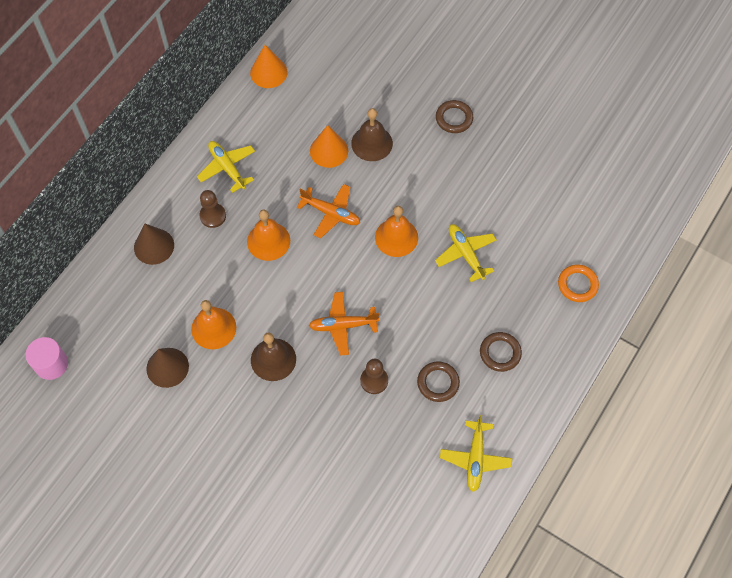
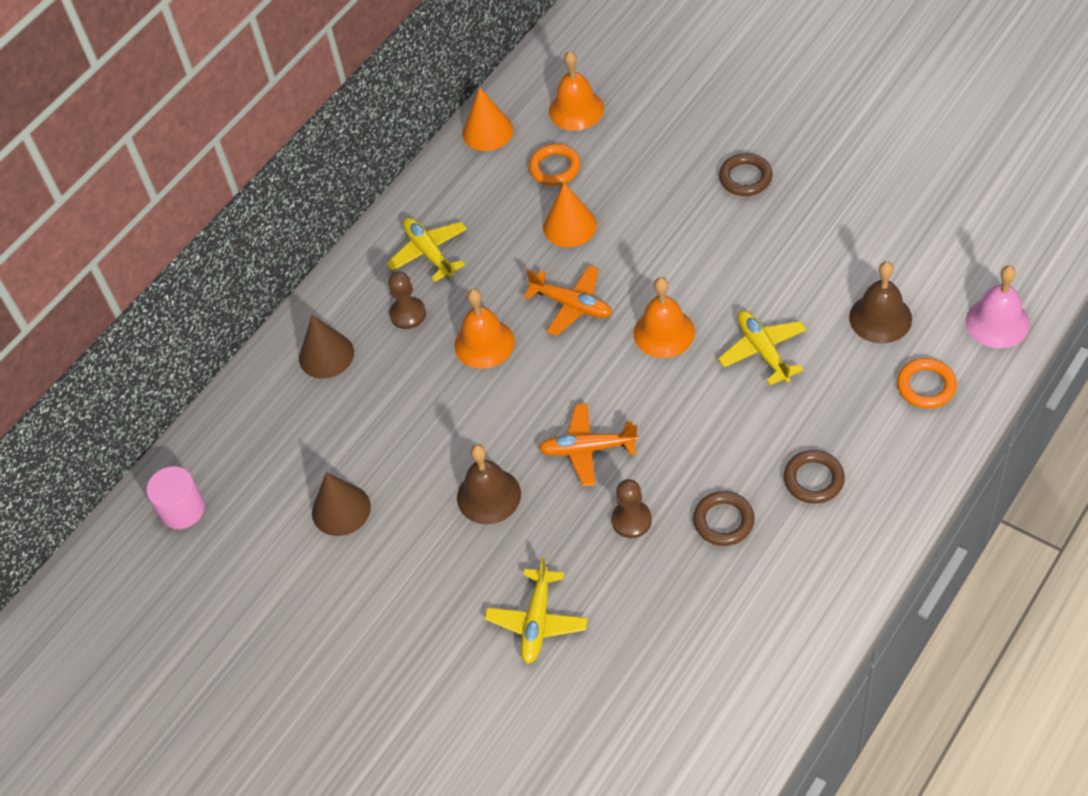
camera: 10 degrees right, 10 degrees down
orange bell [191,300,236,349] -> orange bell moved to [549,51,604,131]
brown bell [351,108,393,161] -> brown bell moved to [849,261,912,343]
yellow plane [440,415,512,492] -> yellow plane moved to [485,557,588,664]
none -> orange ring [529,144,581,186]
none -> pink bell [966,265,1030,348]

